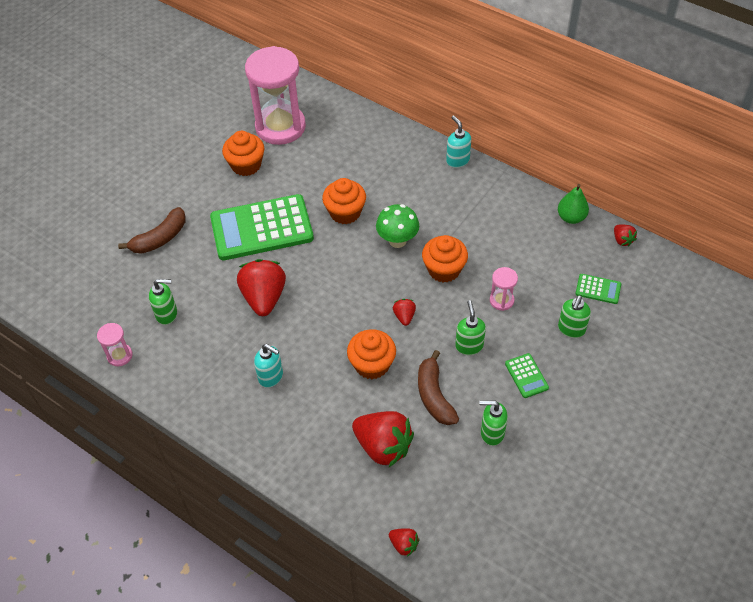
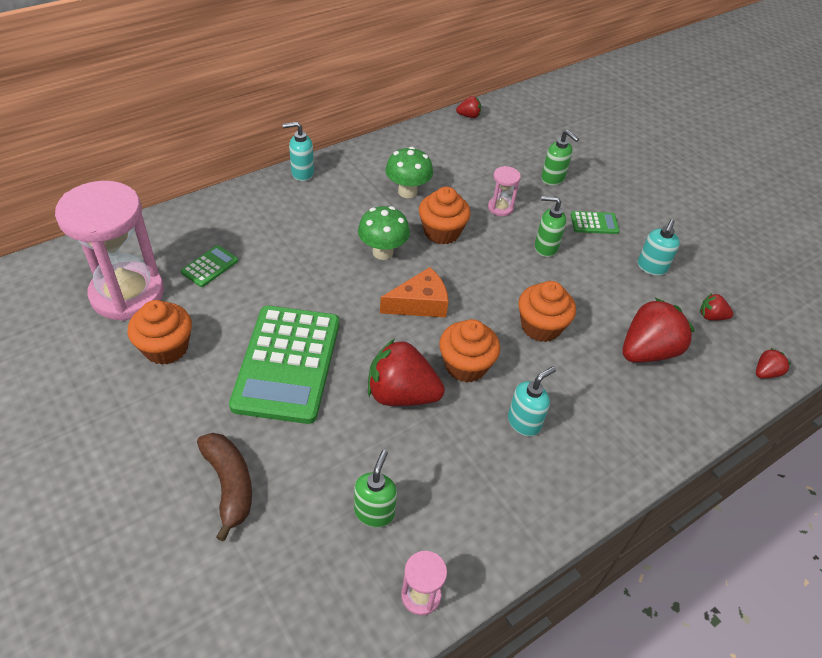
camera: 75 degrees left, 5 degrees down
orange cupcake [322,178,366,224] -> orange cupcake moved to [439,319,500,383]
red strawberry [393,299,416,326] -> red strawberry moved to [700,293,733,320]
brown banana [418,350,459,425] -> none
green soap dispenser [479,401,508,446] -> turquoise soap dispenser [637,219,680,276]
green pear [558,184,589,224] -> none
green calculator [575,274,621,304] -> green calculator moved to [181,245,238,287]
none -> orange cheese [380,267,449,317]
none -> green mushroom [385,147,433,198]

